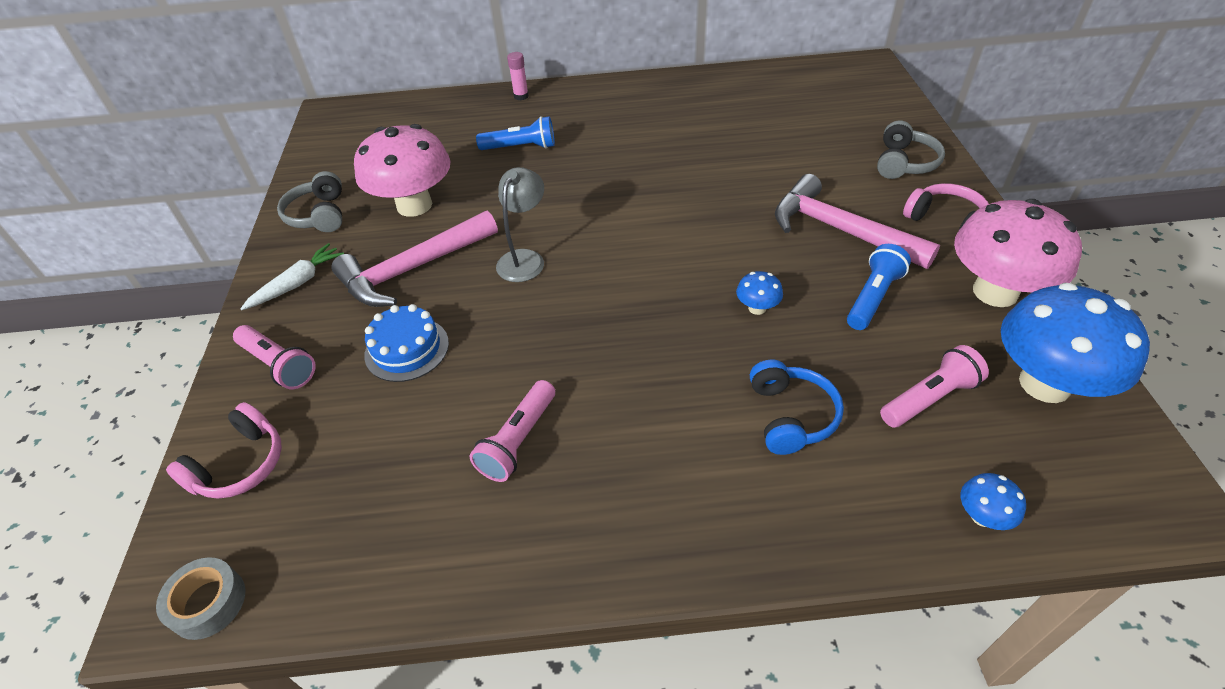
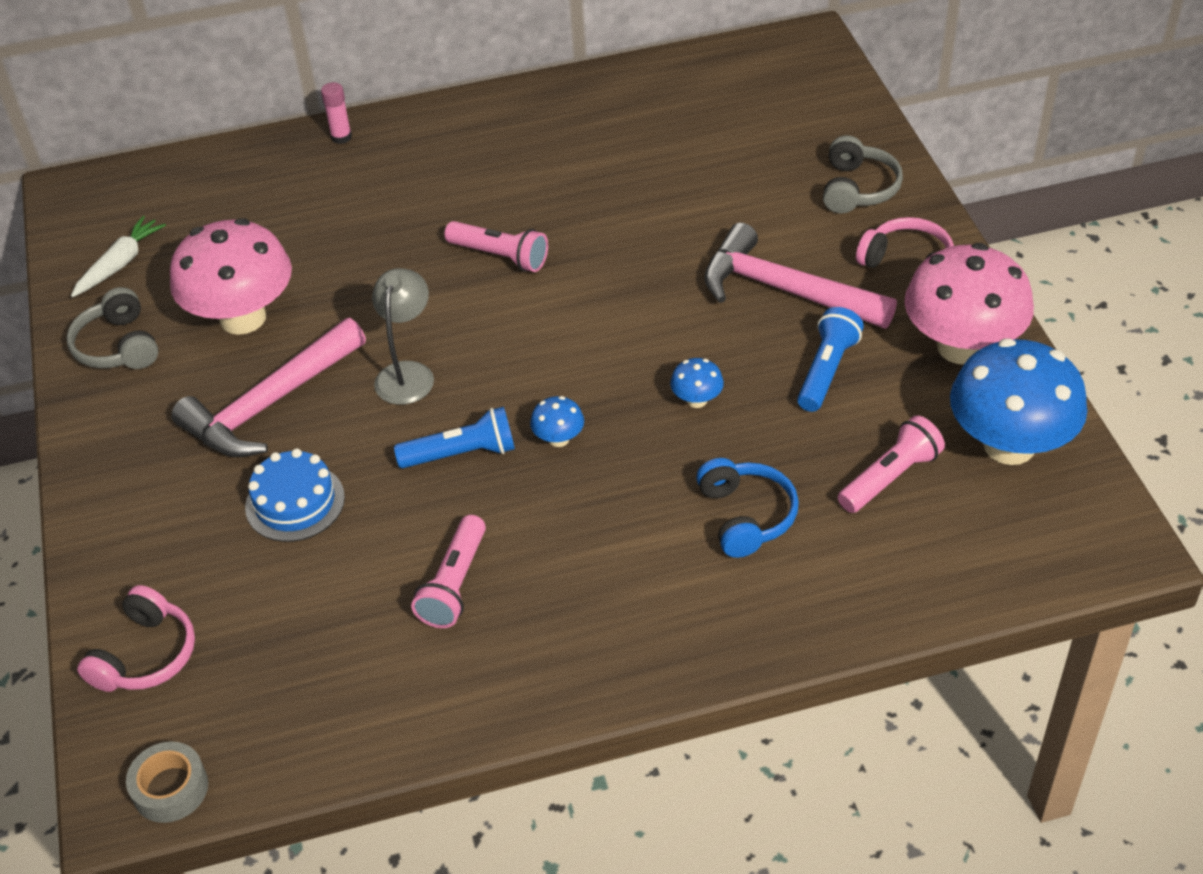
camera: 10 degrees left, 0 degrees up
pink flashlight [233,325,316,389] -> pink flashlight moved to [444,221,548,272]
white carrot [240,243,344,310] -> white carrot moved to [71,216,166,297]
blue flashlight [476,116,555,150] -> blue flashlight moved to [394,407,515,468]
blue mushroom [961,473,1026,530] -> blue mushroom moved to [530,396,584,447]

